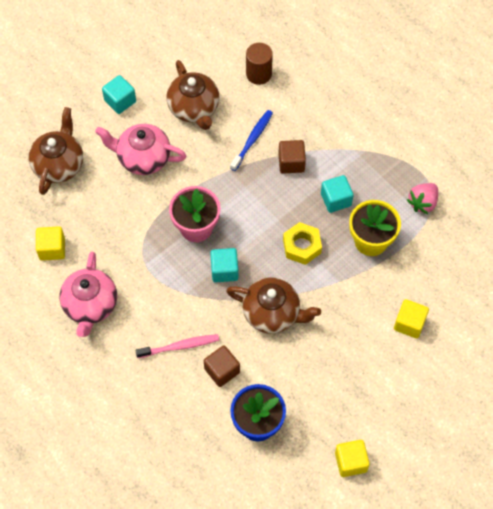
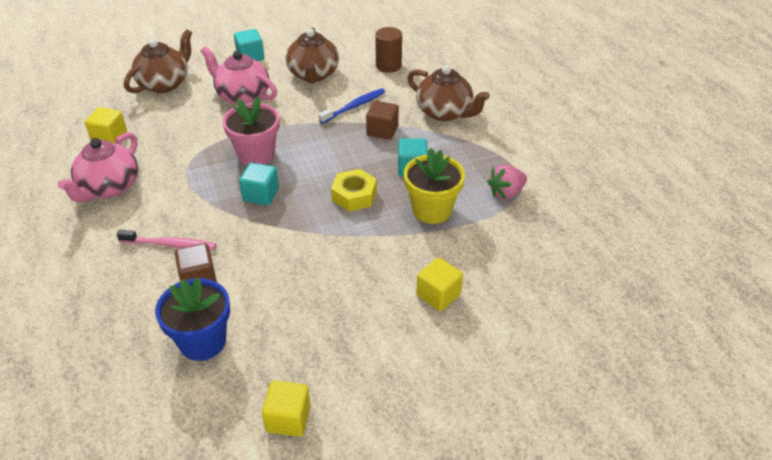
camera: 20 degrees right, 20 degrees down
brown teapot [226,278,321,334] -> brown teapot moved to [408,65,490,121]

